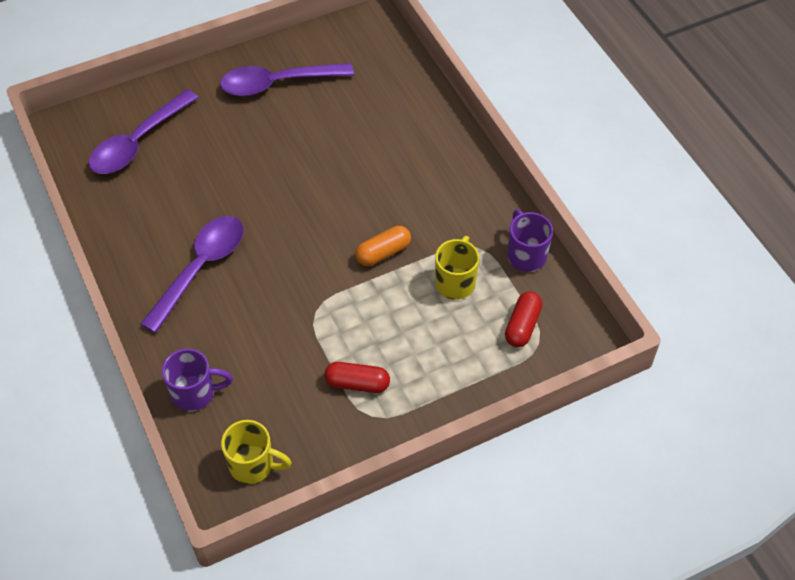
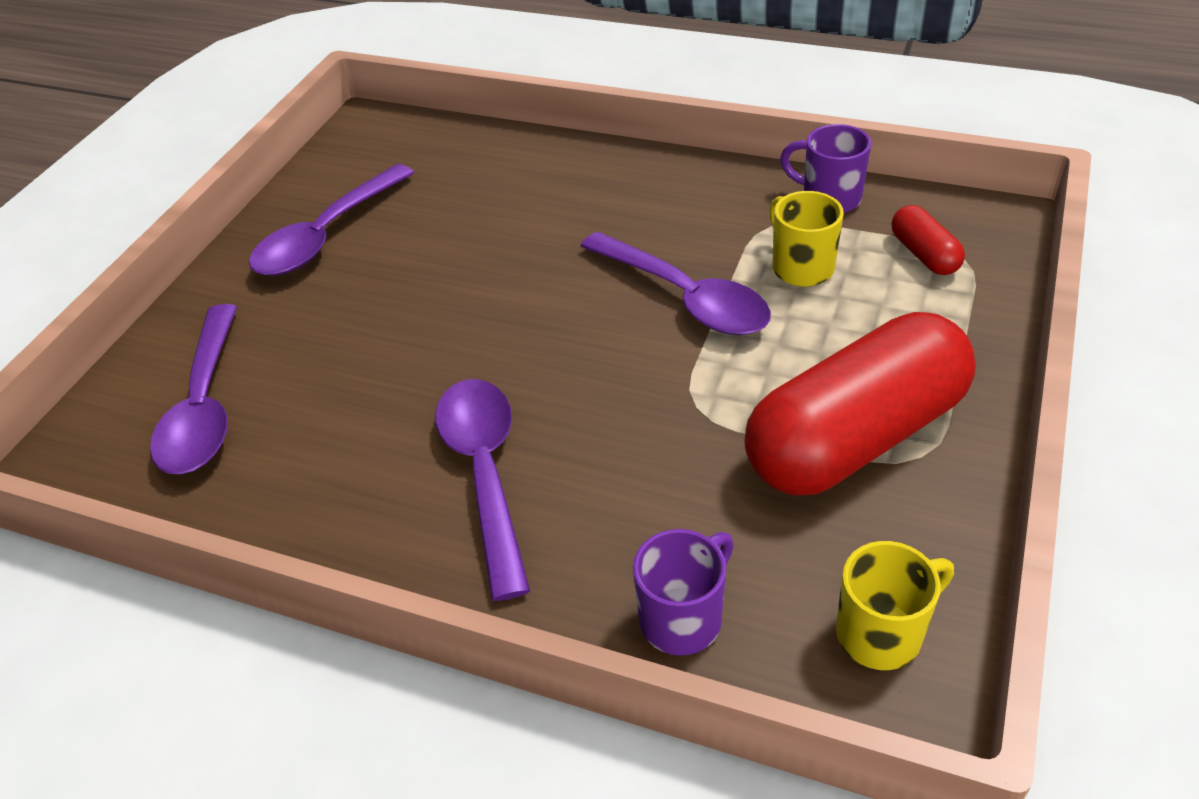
camera: 40 degrees left, 10 degrees down
red capsule [324,362,390,393] -> red capsule [744,312,976,495], size x2.37
orange capsule [355,226,411,266] -> purple spoon [580,232,771,335]

